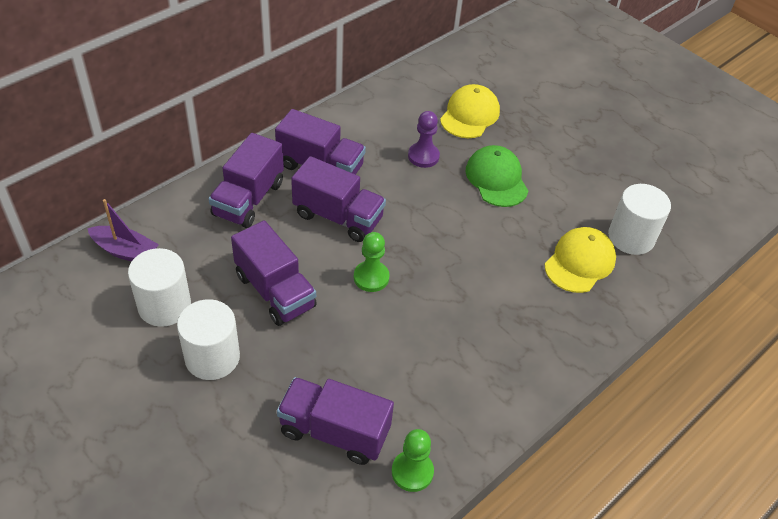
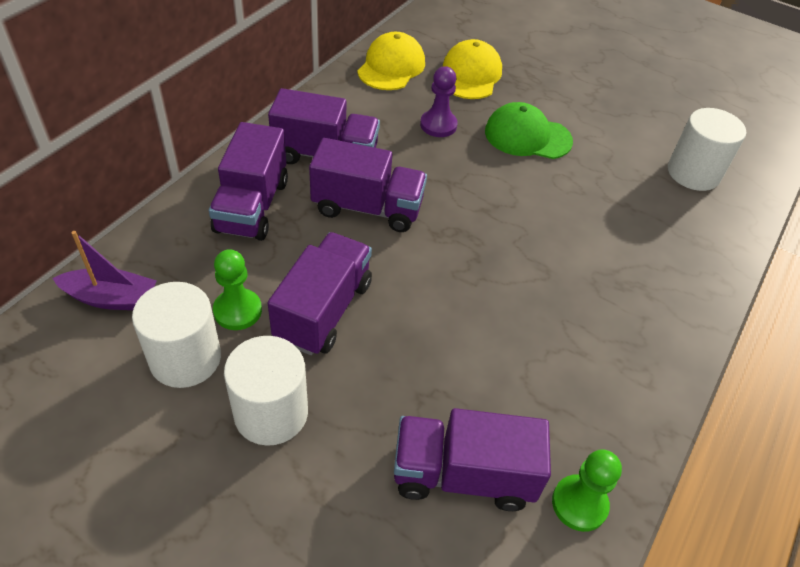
camera: 15 degrees left, 0 degrees up
purple truck [231,220,317,326] -> purple truck turned 105 degrees counterclockwise [268,232,372,355]
green pawn [354,232,390,292] -> green pawn moved to [213,249,262,330]
green cap [466,145,528,207] -> green cap turned 45 degrees counterclockwise [485,102,573,159]
yellow cap [545,227,616,293] -> yellow cap moved to [357,32,425,90]

